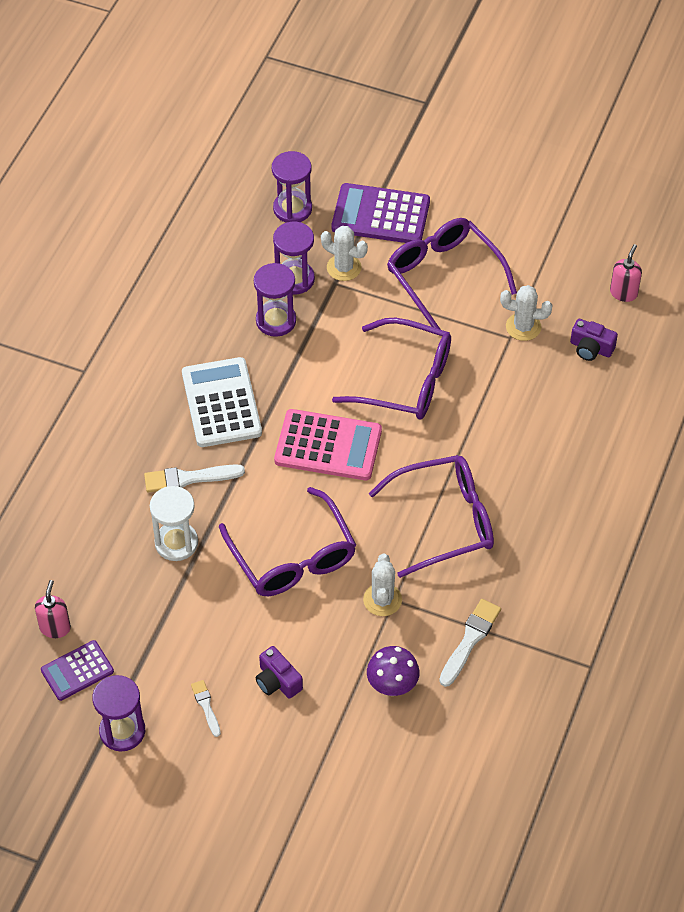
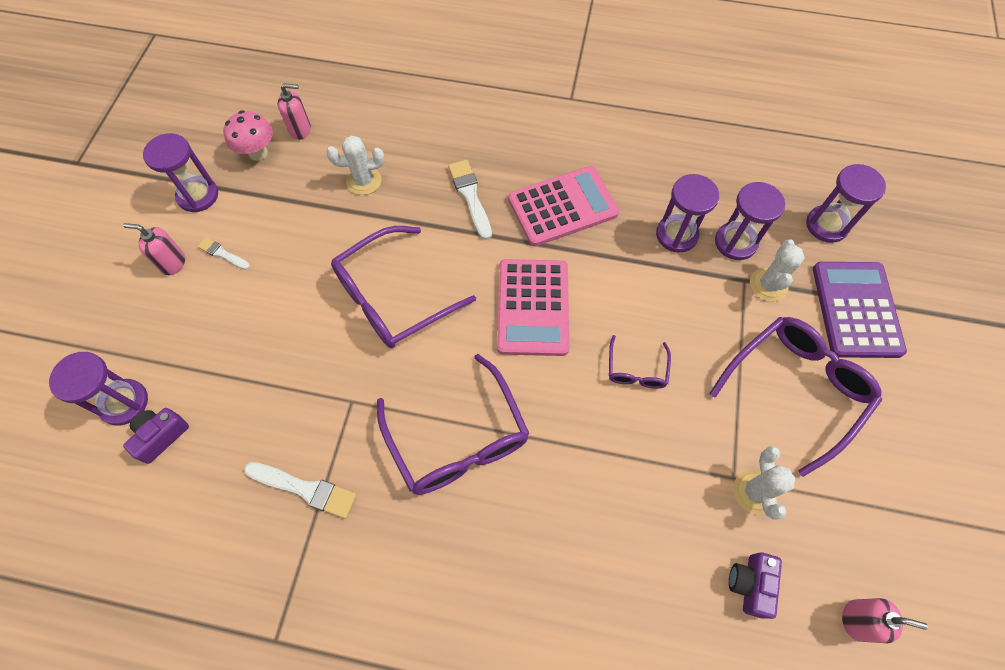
camera: 80 degrees right, 10 degrees up
purple calculator [41,640,114,701] -> pink mushroom [223,110,273,161]
white hourglass [150,486,198,561] -> none
white calculator [182,357,262,447] -> pink calculator [508,166,619,246]
white brush [191,680,221,737] -> white brush turned 120 degrees counterclockwise [198,237,250,270]
purple camera [256,646,303,699] -> purple camera moved to [123,408,189,464]
purple glasses [332,318,451,420] -> purple glasses [609,335,671,389], size x0.49
white cactus [363,554,402,616] -> white cactus moved to [326,136,384,195]
purple mushroom [367,646,420,696] -> none
none -> purple hourglass [49,352,148,426]
none -> pink soap dispenser [123,223,185,275]

